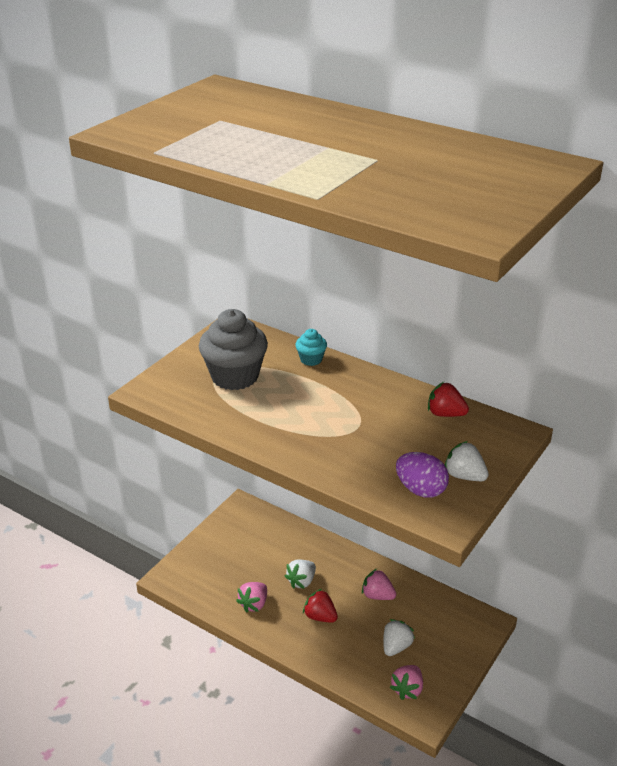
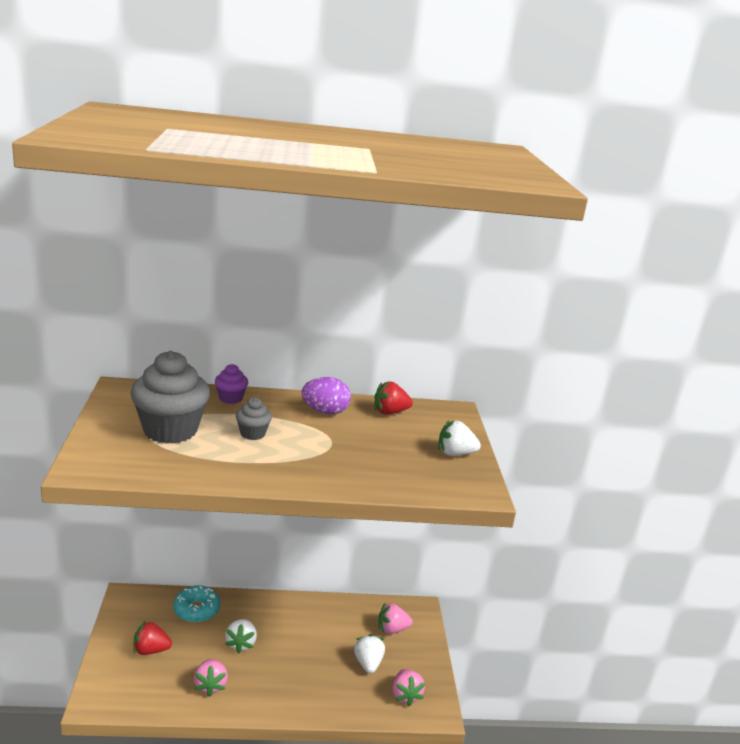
camera: 40 degrees left, 10 degrees down
turquoise cupcake [295,329,327,366] -> purple cupcake [215,364,248,404]
red strawberry [303,589,338,623] -> red strawberry moved to [133,620,172,655]
pink strawberry [362,569,396,600] -> pink strawberry moved to [378,603,413,634]
purple egg [396,452,449,498] -> purple egg moved to [302,377,351,414]
none -> turquoise donut [173,585,220,623]
none -> grey cupcake [236,397,272,440]

